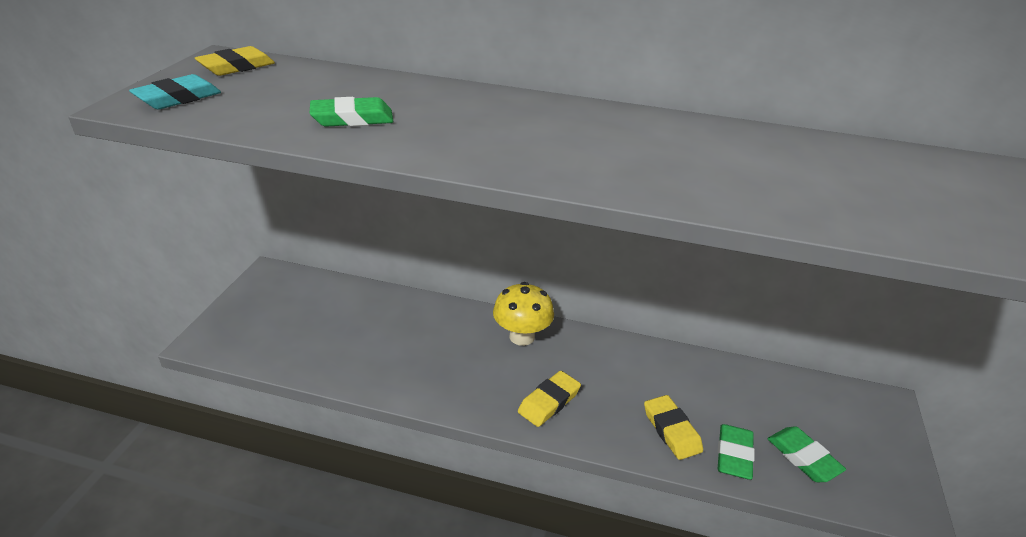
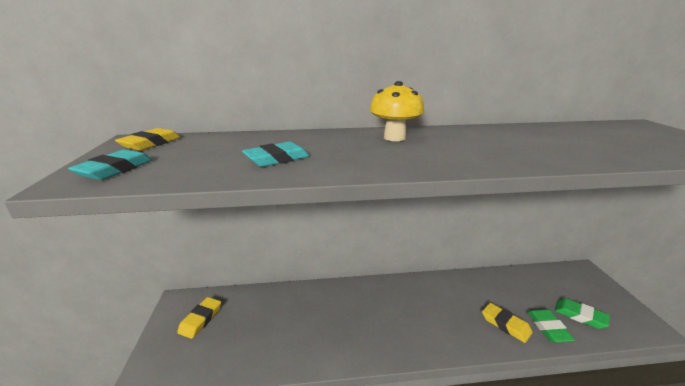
camera: 20 degrees left, 10 degrees down
green eraser [310,97,394,127] -> turquoise eraser [242,142,310,167]
yellow mushroom [493,282,554,346] -> yellow mushroom moved to [370,81,424,141]
yellow eraser [518,371,581,427] -> yellow eraser moved to [177,297,221,339]

